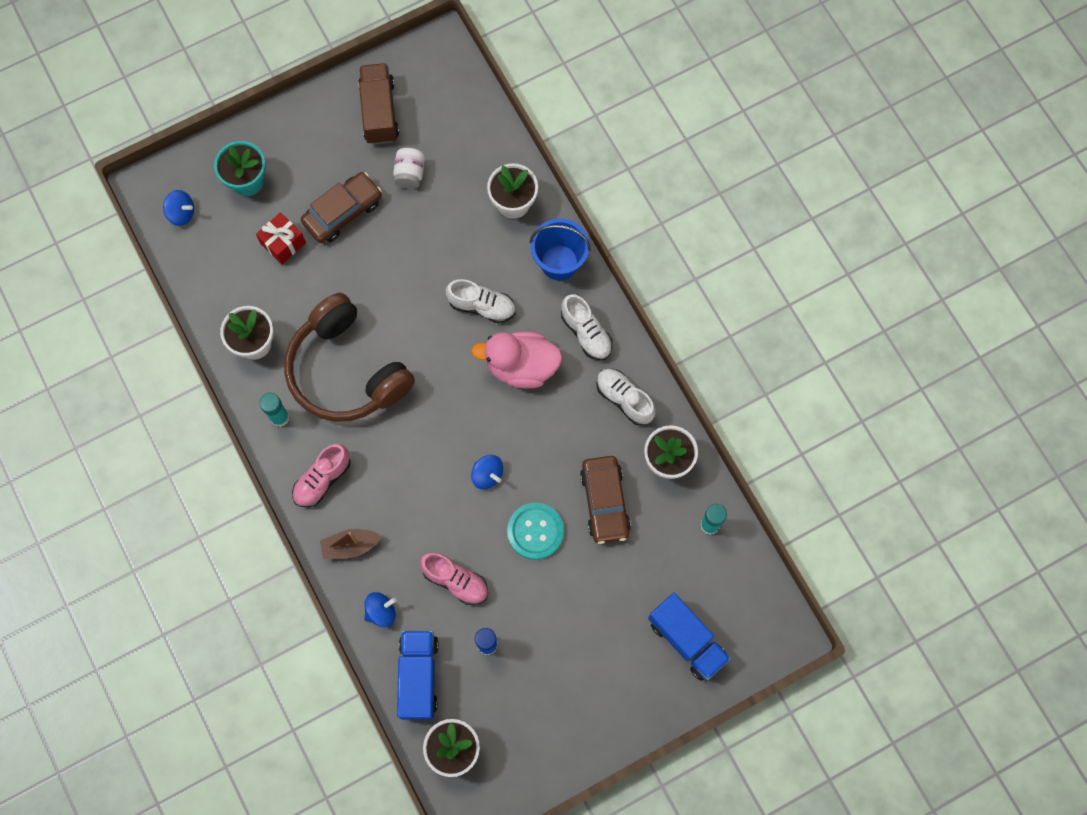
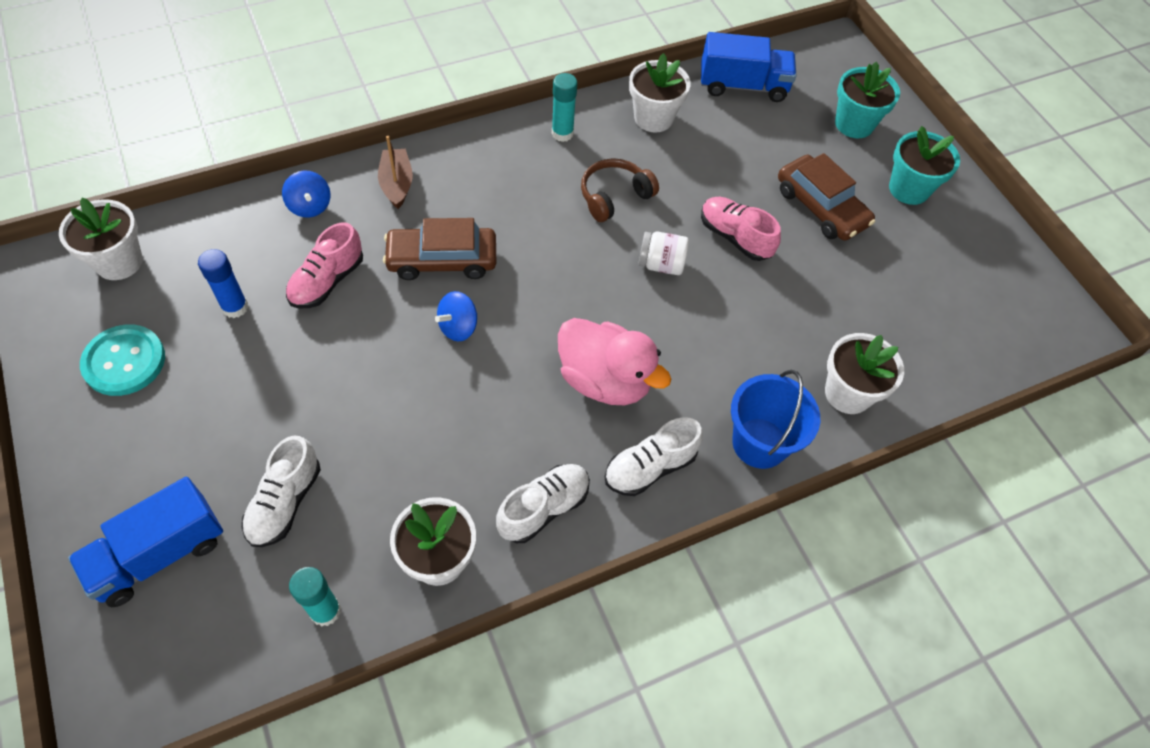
camera: 90 degrees right, 15 degrees down
blue spinning top [163,190,194,226] -> none
red gift [256,212,306,264] -> none
brown headphones [284,293,415,422] -> brown headphones [581,158,659,222], size x0.49
pink shoe [292,444,351,507] -> pink shoe moved to [701,197,781,261]
brown truck [358,63,399,145] -> none
white jar [393,148,425,189] -> white jar moved to [638,232,689,275]
blue truck [397,631,439,720] -> blue truck moved to [701,32,796,102]
white shoe [446,279,516,323] -> white shoe moved to [242,435,321,547]
pink duck [471,331,563,389] -> pink duck turned 120 degrees clockwise [558,318,671,405]
turquoise button [507,502,564,560] -> turquoise button moved to [80,325,165,396]
brown car [580,456,631,544] -> brown car moved to [383,218,496,280]
none -> turquoise flower pot [889,126,960,205]

